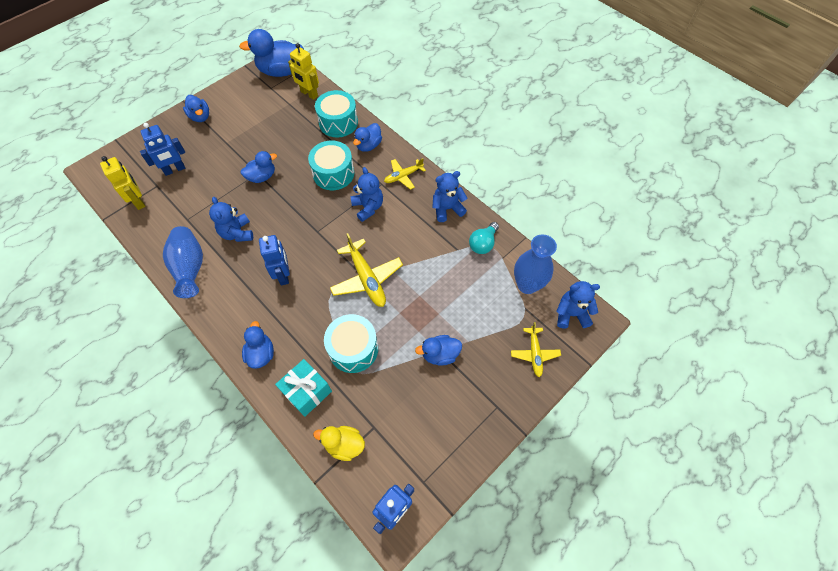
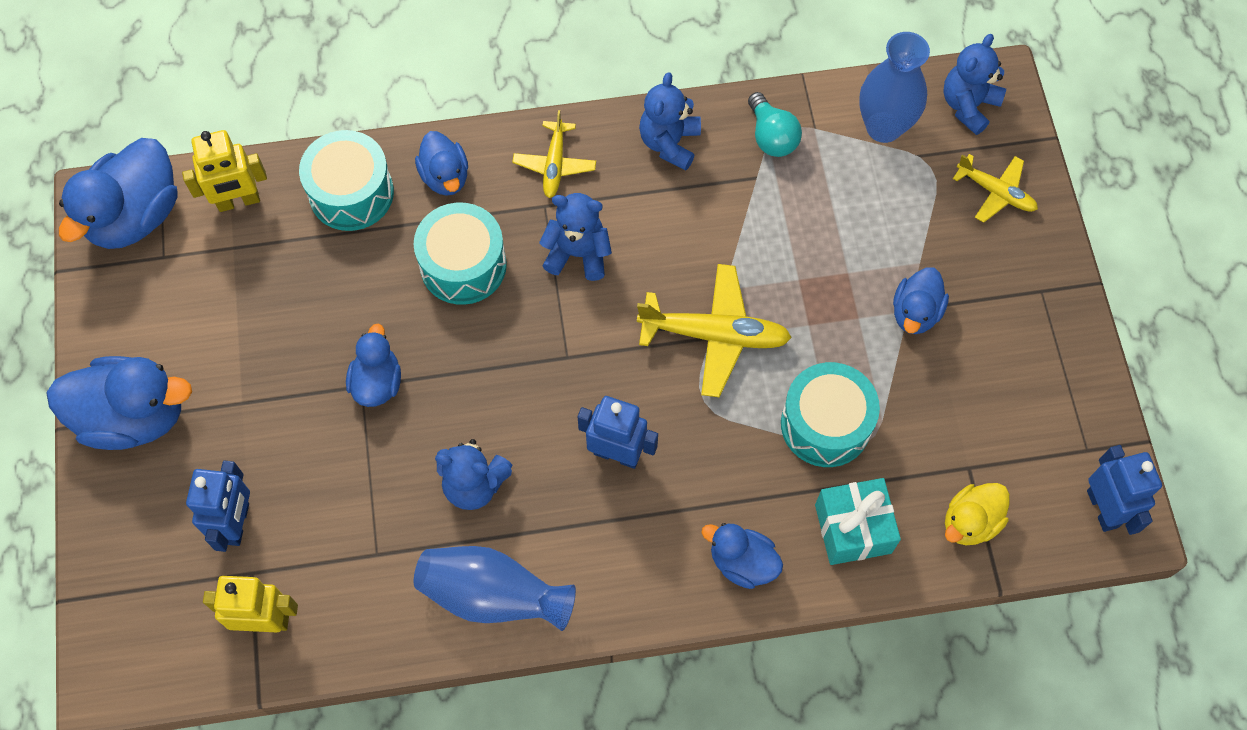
camera: 55 degrees left, 5 degrees up
blue duck [183,95,209,122] -> blue duck [46,356,192,450], size x1.74

